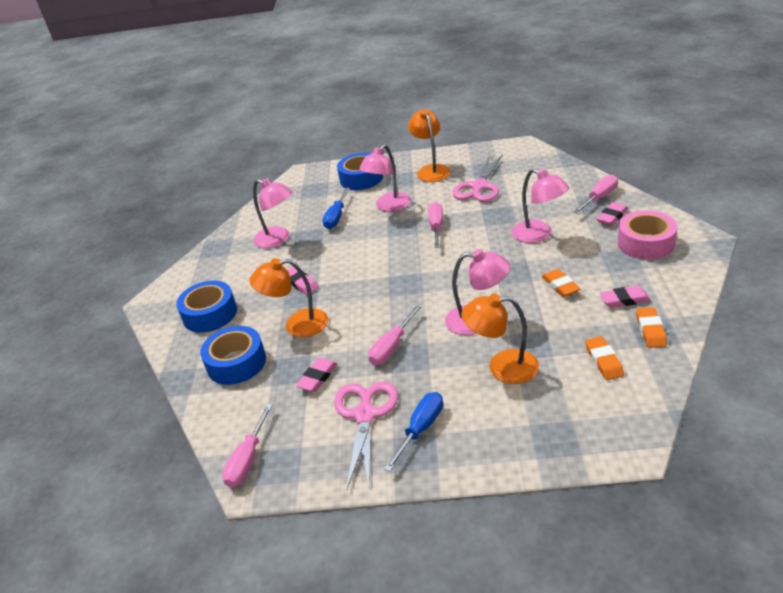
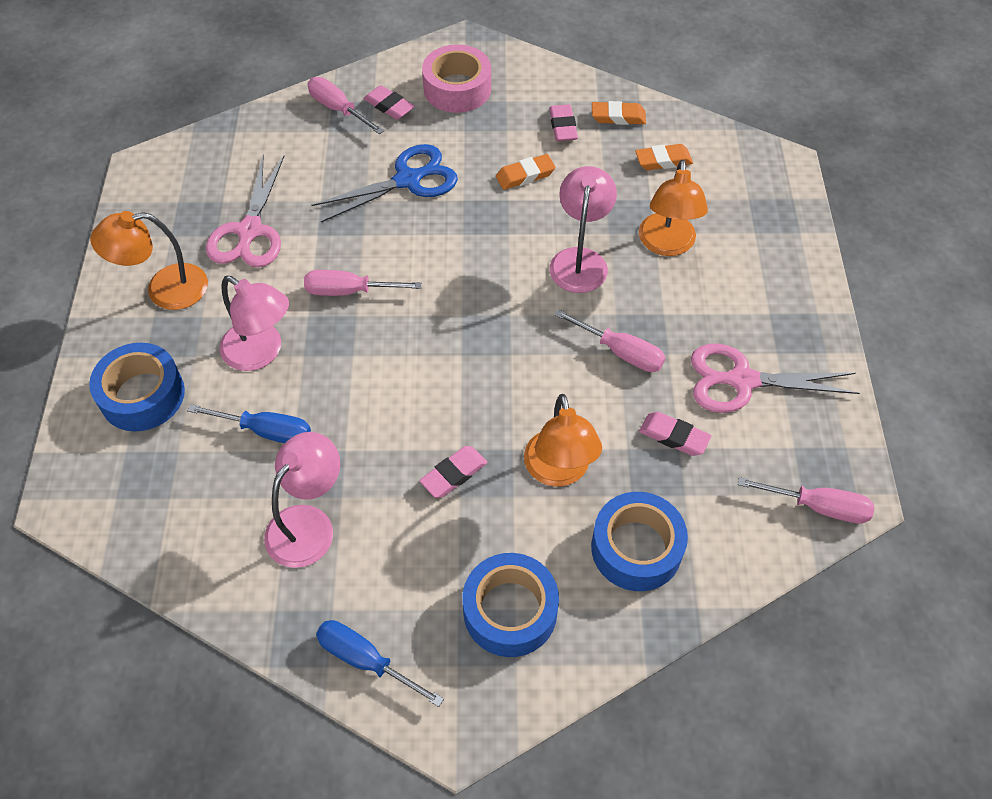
camera: 95 degrees left, 20 degrees up
blue screwdriver [384,392,443,472] -> blue screwdriver moved to [316,620,444,707]
pink scissors [452,154,503,202] -> pink scissors turned 75 degrees clockwise [206,156,284,267]
pink lamp [512,168,569,243] -> blue scissors [312,144,458,222]

